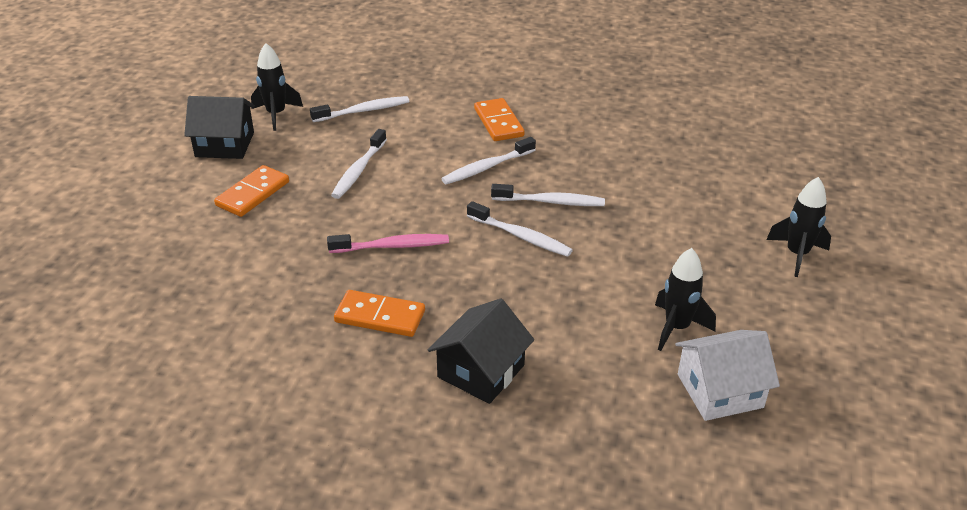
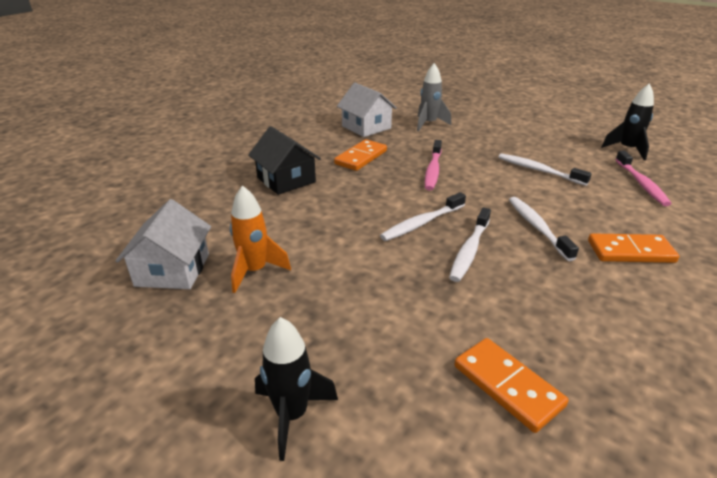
camera: 110 degrees right, 5 degrees down
black house [184,96,255,159] -> none
orange domino [214,165,289,217] -> orange domino moved to [454,338,569,433]
white toothbrush [310,96,409,122] -> pink toothbrush [615,151,671,206]
black rocket [655,248,716,351] -> orange rocket [230,185,291,293]
none -> white house [337,83,397,137]
none -> grey rocket [417,63,451,132]

